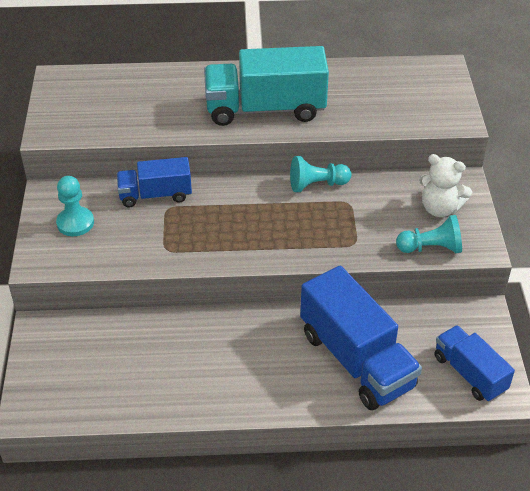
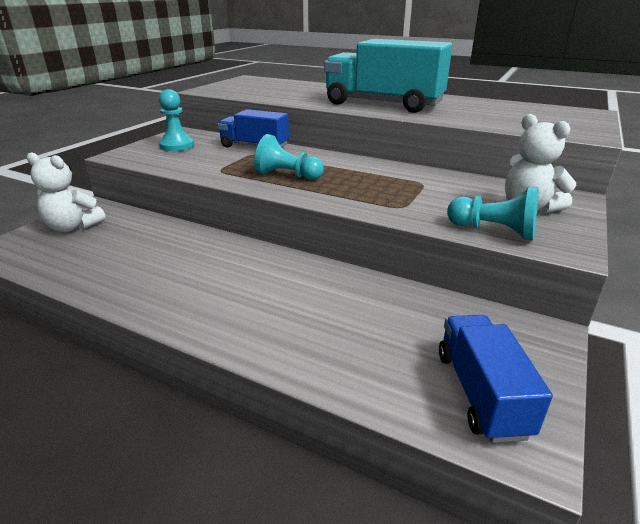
camera: 30 degrees right, 15 degrees down
turquoise pawn [290,156,351,192] -> turquoise pawn moved to [254,134,324,180]
blue truck [300,266,422,410] -> none
none -> white teddy bear [27,152,106,232]

